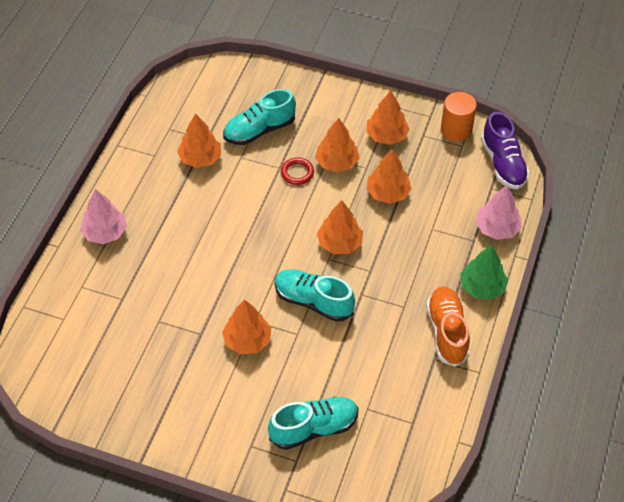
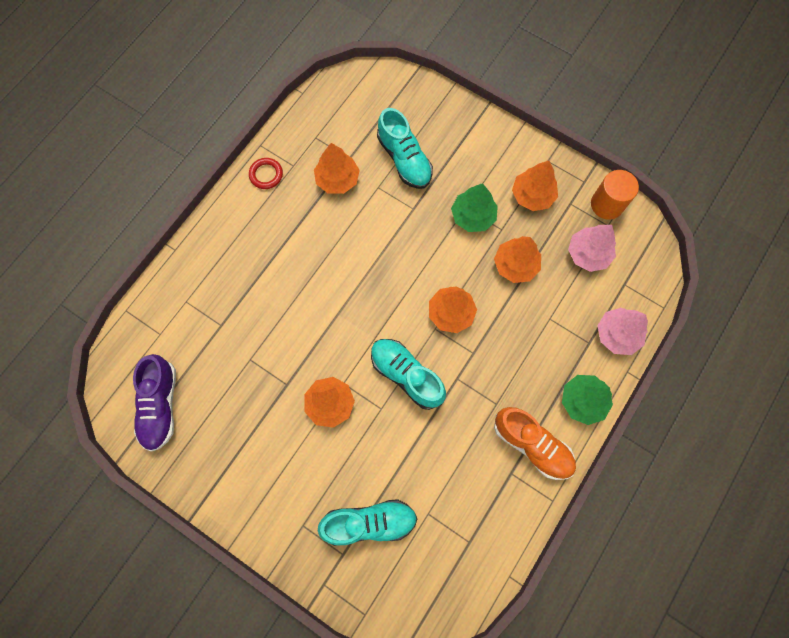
camera: 15 degrees right, 20 degrees up
pink tree [80,189,127,244] -> pink tree moved to [568,225,616,272]
turquoise shoe [223,89,296,145] -> turquoise shoe turned 105 degrees counterclockwise [377,108,433,189]
red ring [281,158,314,185] -> red ring moved to [249,158,283,189]
orange tree [315,118,360,172] -> green tree [451,183,498,232]
orange shoe [426,286,470,367] -> orange shoe turned 120 degrees clockwise [494,407,576,480]
purple shoe [481,112,529,189] -> purple shoe moved to [133,354,176,452]

